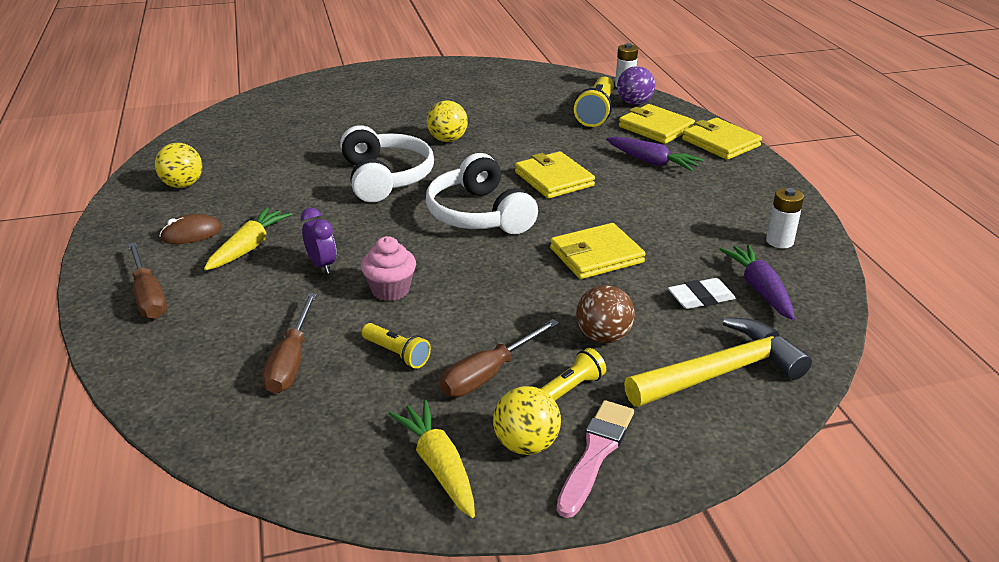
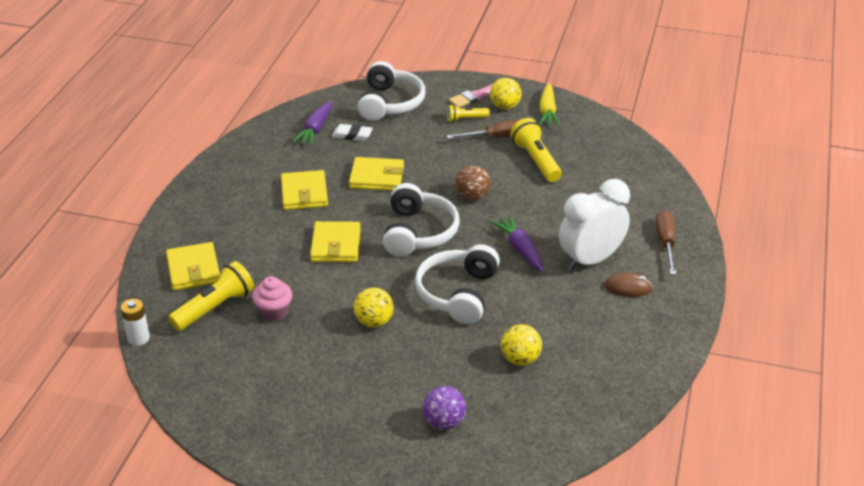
camera: 150 degrees left, 5 degrees up
yellow ball [155,143,202,188] -> yellow ball moved to [501,324,542,366]
yellow carrot [204,207,292,271] -> white clock [559,179,630,271]
brown screwdriver [262,293,317,394] -> none
purple clock [301,208,336,274] -> none
pink cupcake [361,236,416,301] -> pink cupcake moved to [252,276,292,322]
yellow flashlight [362,323,431,369] -> yellow flashlight [510,118,562,182], size x1.74
brown ball [576,285,635,343] -> brown ball moved to [455,165,490,200]
purple carrot [606,137,704,171] -> purple carrot moved to [491,215,543,271]
purple ball [617,66,655,105] -> purple ball moved to [423,386,466,430]
yellow hammer [624,317,812,407] -> white headphones [358,61,425,121]
yellow wallet [682,118,762,160] -> yellow wallet moved to [281,170,328,210]
white battery [766,188,804,248] -> none

